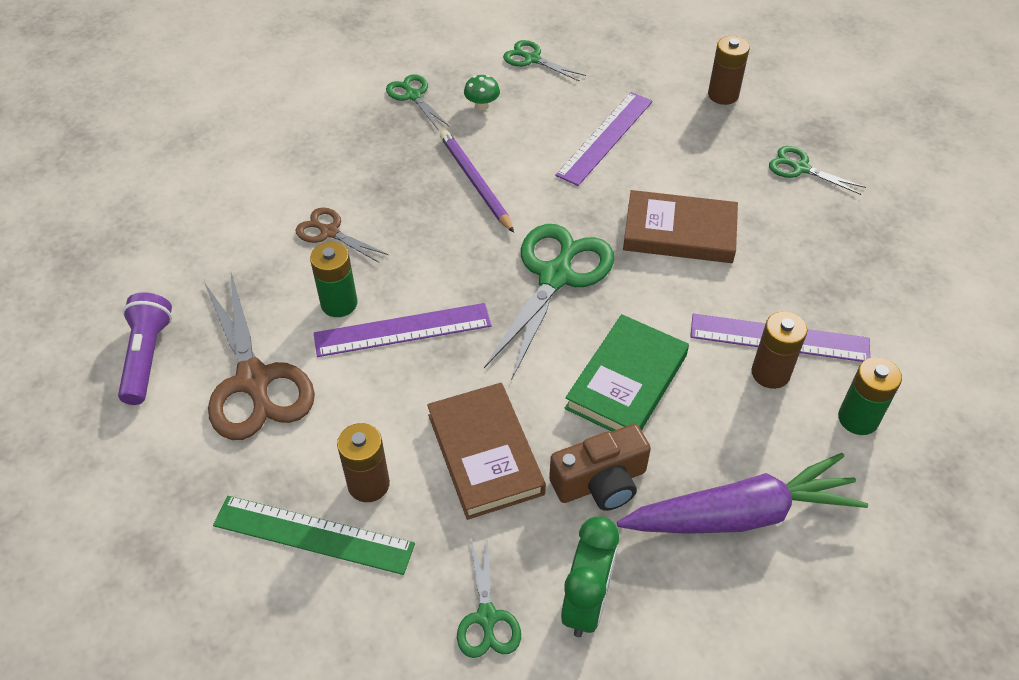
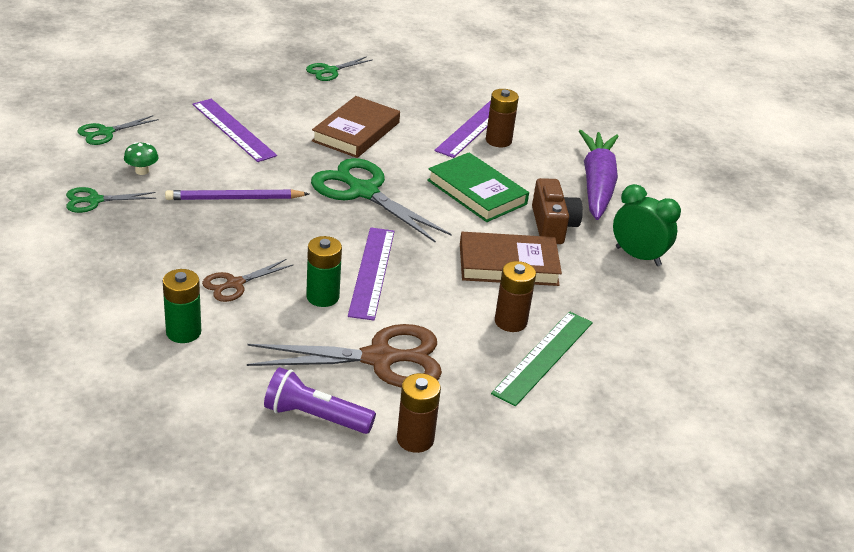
camera: 75 degrees left, 15 degrees down
green scissors [457,538,521,658] -> none
brown battery [708,36,750,105] -> brown battery moved to [397,373,441,453]
green battery [838,357,902,435] -> green battery moved to [163,269,201,343]

